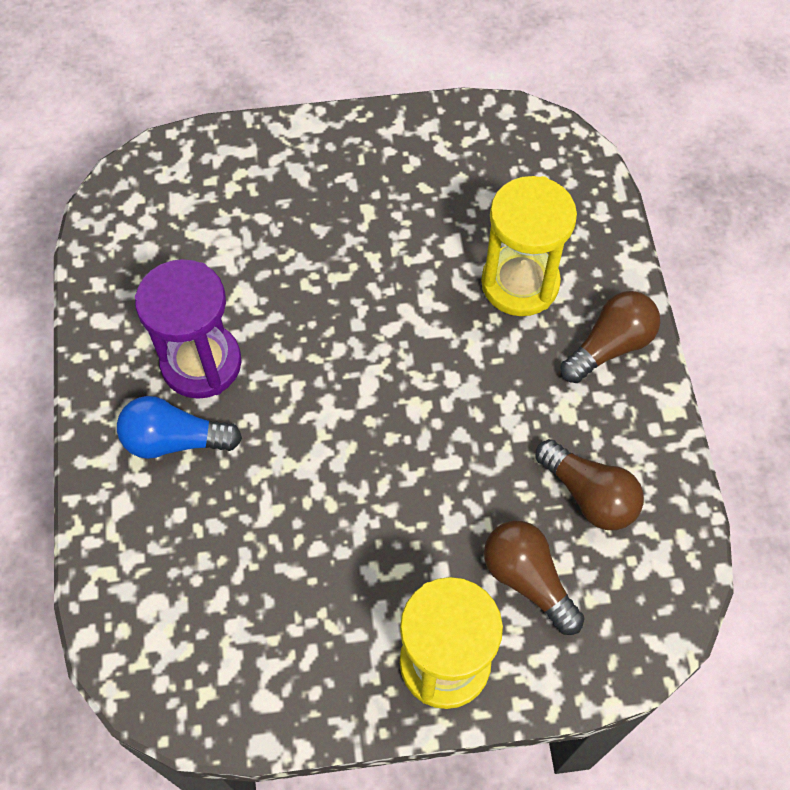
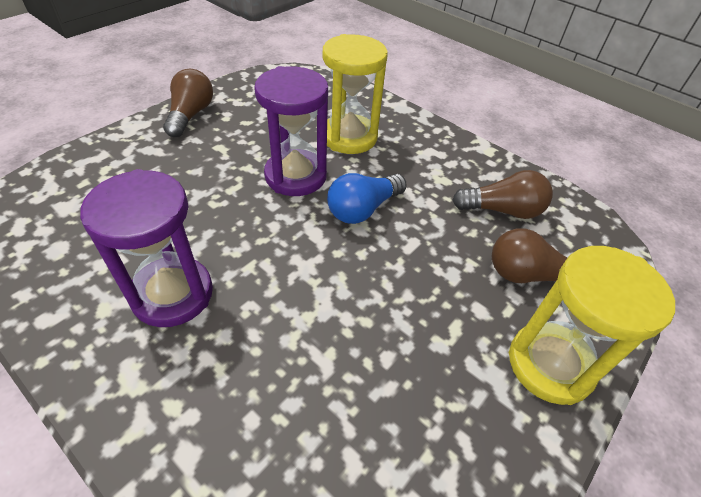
camera: 45 degrees left, 15 degrees down
blue light bulb [117,396,242,459] -> blue light bulb moved to [327,173,407,224]
brown light bulb [560,291,660,383] -> brown light bulb moved to [163,69,213,137]
none -> purple hourglass [254,66,328,196]

